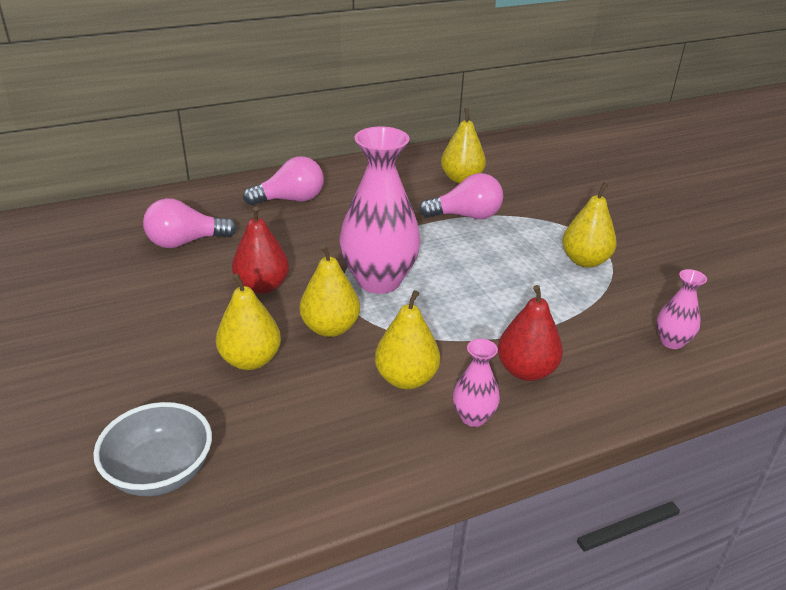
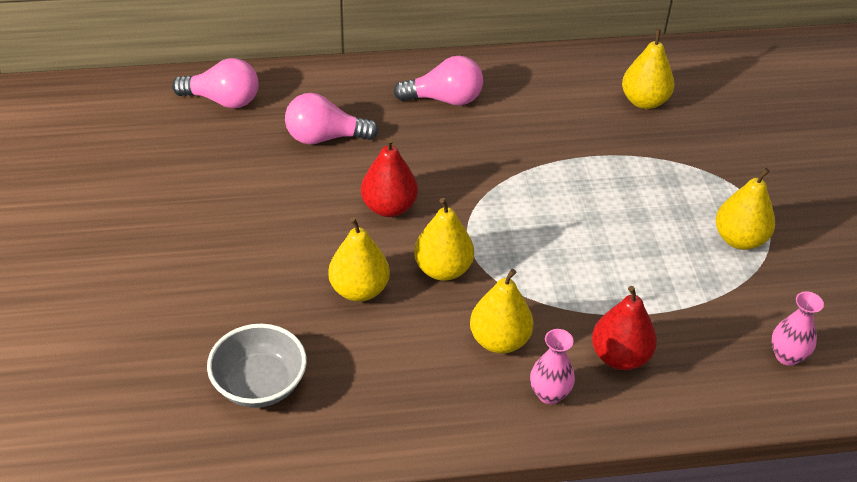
camera: 15 degrees right, 10 degrees up
pink vase [339,126,421,294] -> none
pink light bulb [419,173,503,219] -> pink light bulb moved to [172,58,258,108]

